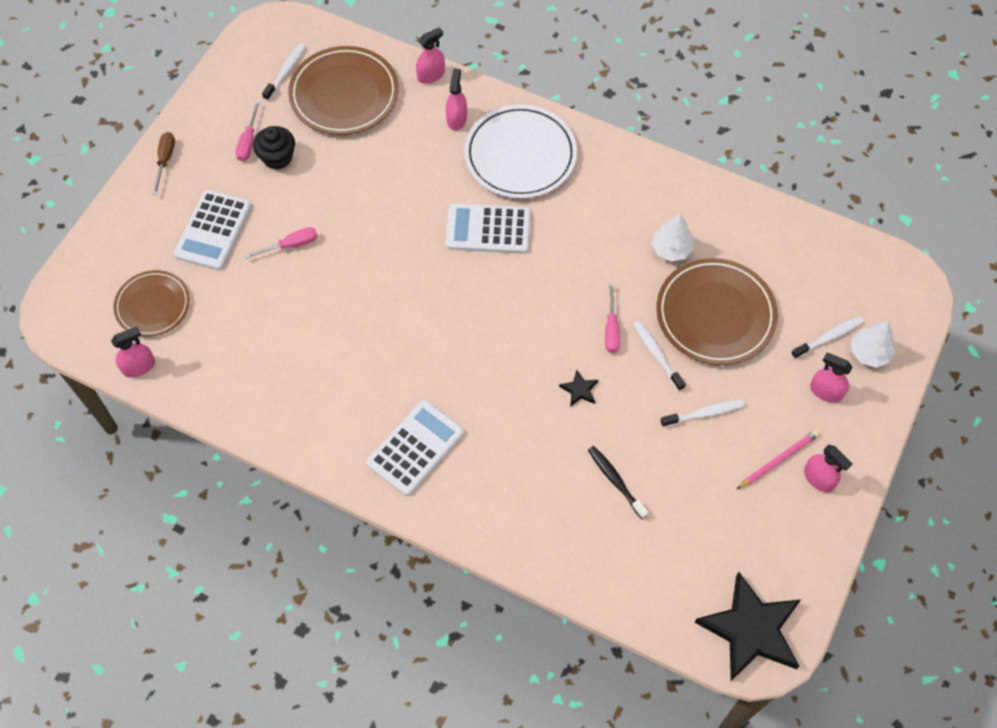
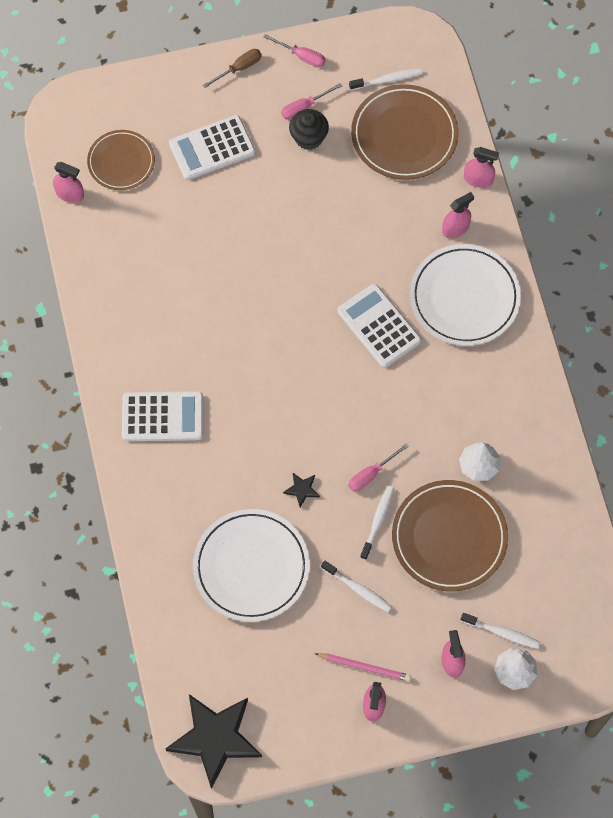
camera: 50 degrees right, 5 degrees up
pink screwdriver [244,227,318,259] -> pink screwdriver moved to [263,34,326,67]
black toothbrush [588,446,649,519] -> white plate [193,509,310,622]

